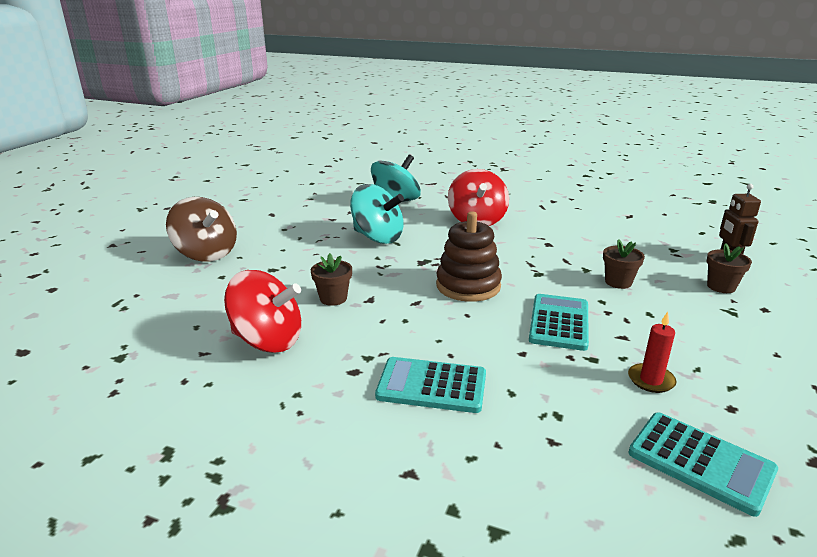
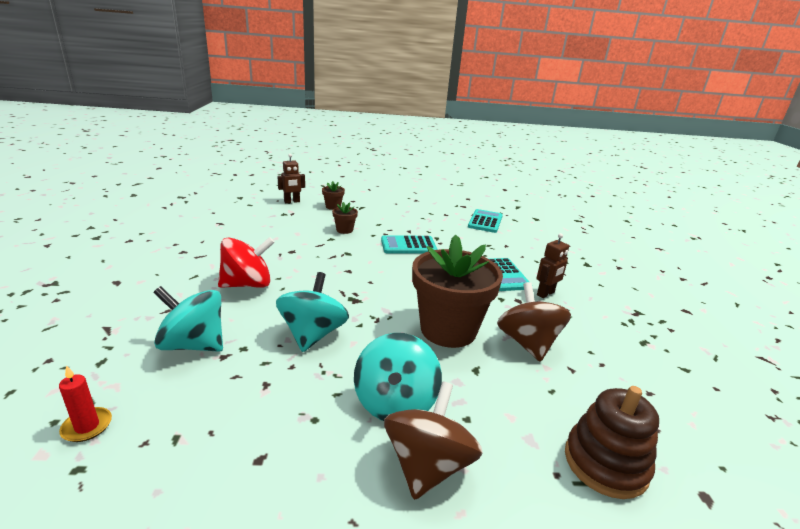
camera: 115 degrees left, 0 degrees up
red spinning top [224,270,301,353] -> brown spinning top [497,282,571,362]
brown flower pot [311,253,352,306] -> brown flower pot [412,235,503,348], size x2.40
brown stacking toy [436,211,502,302] -> brown stacking toy moved to [565,386,659,499]
red candle [628,312,676,393] -> red candle moved to [59,365,112,442]
none -> turquoise spinning top [354,333,442,421]
none -> brown robot [537,233,569,298]

